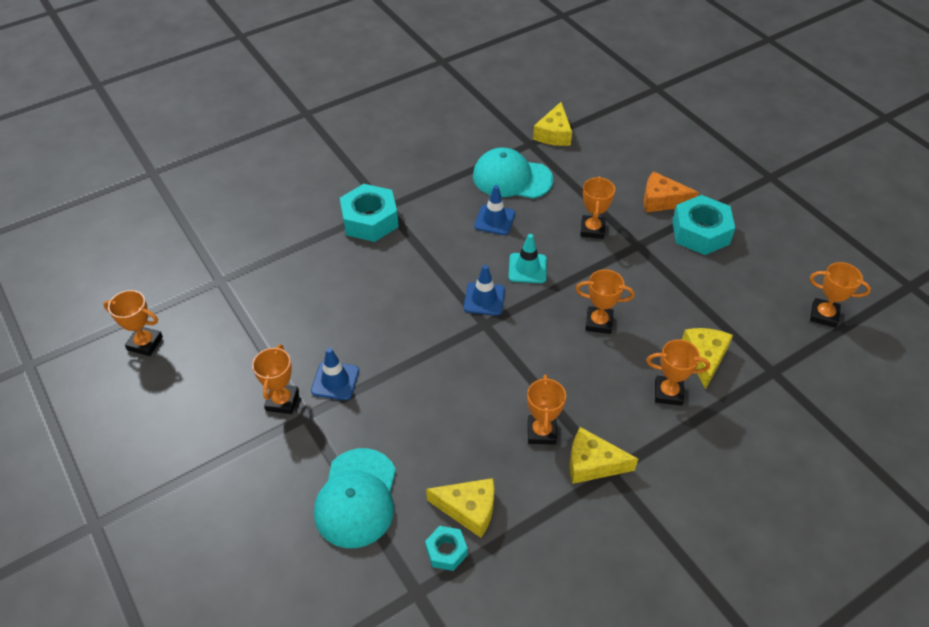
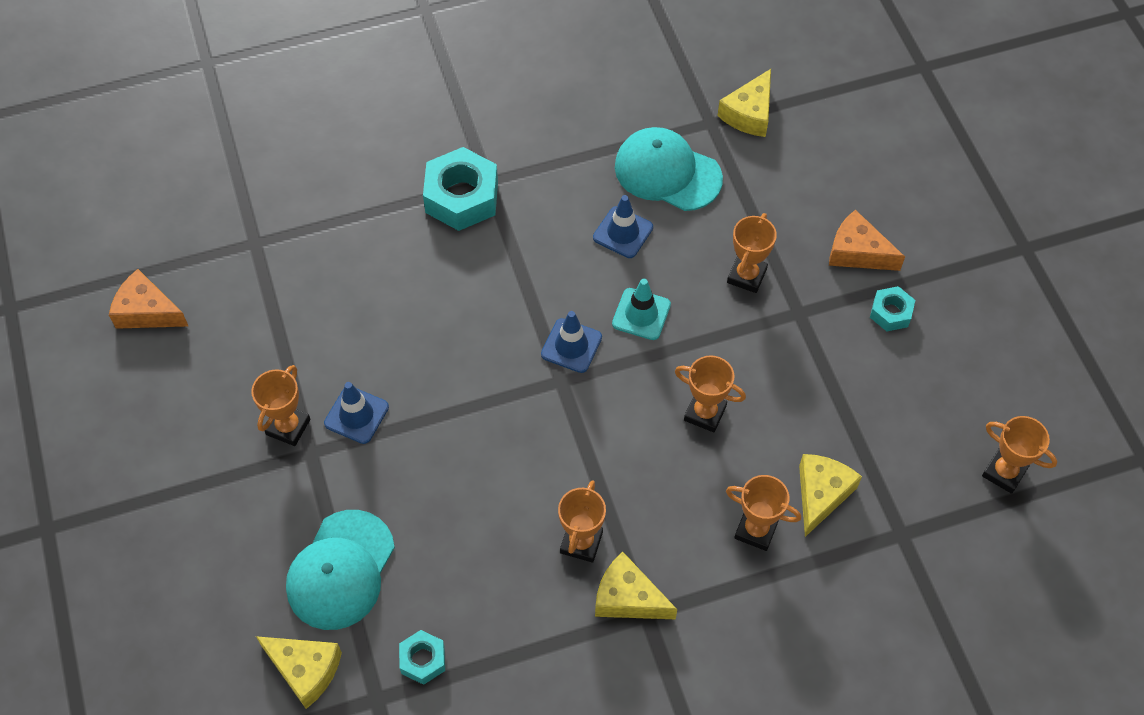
camera: 15 degrees right, 10 degrees up
orange trophy [104,290,163,356] -> orange cheese [109,269,188,329]
yellow cheese [426,478,494,538] -> yellow cheese moved to [256,636,342,709]
turquoise nut [672,195,735,255] -> turquoise nut [870,286,915,332], size x0.53

